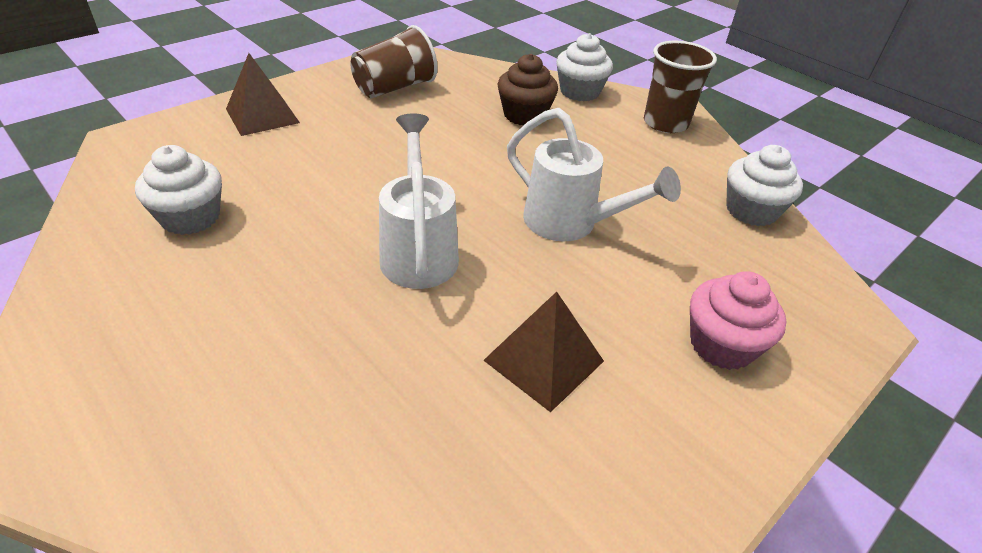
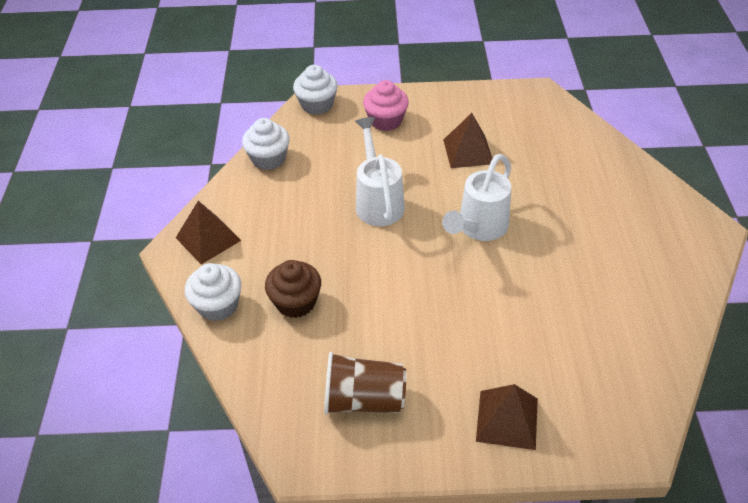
camera: 135 degrees left, 5 degrees up
white cupcake [135,145,222,235] -> white cupcake moved to [293,65,338,115]
brown cup [644,41,717,133] -> brown pyramid [176,201,242,264]

